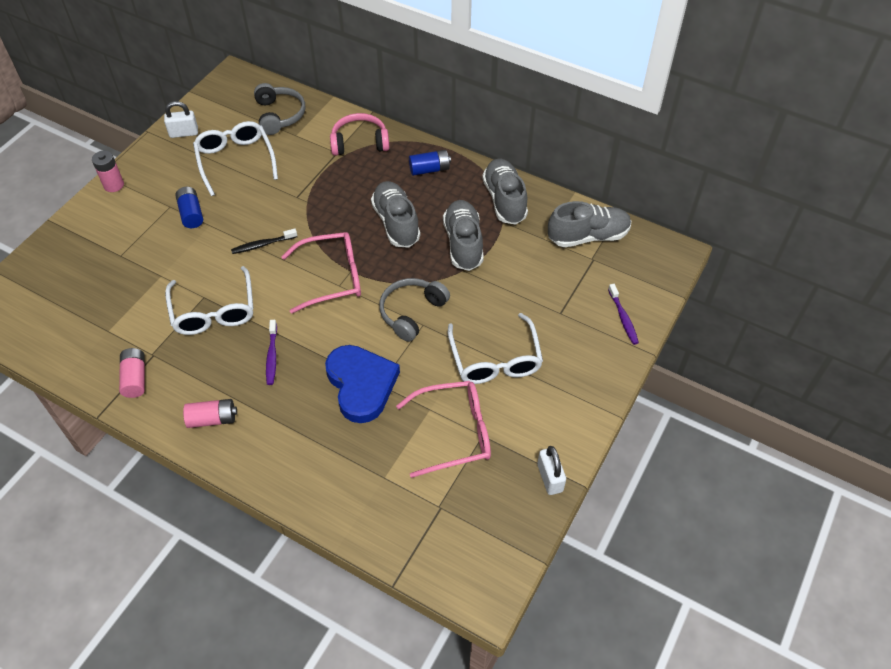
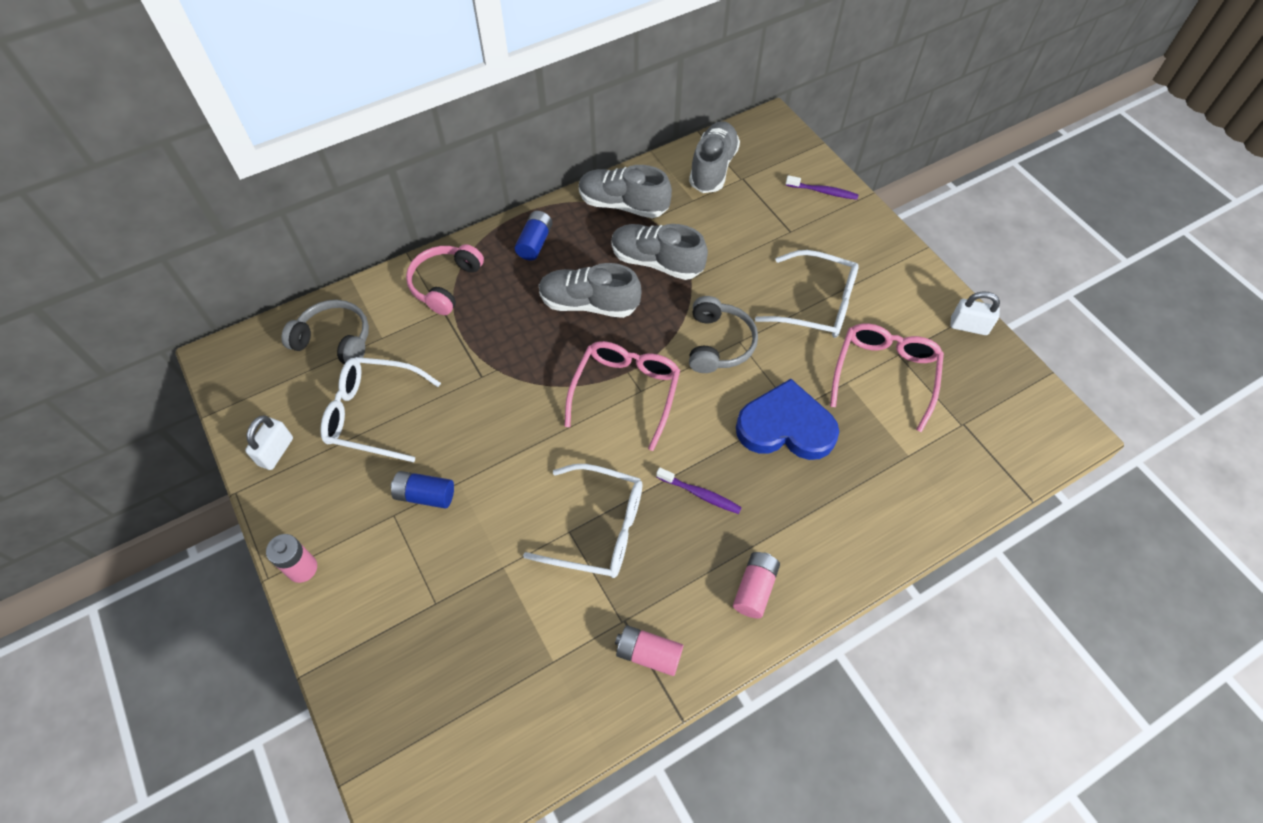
camera: 60 degrees left, 5 degrees up
black toothbrush [231,228,297,254] -> none
grey headphones [379,278,450,342] -> grey headphones turned 150 degrees counterclockwise [689,296,758,373]

